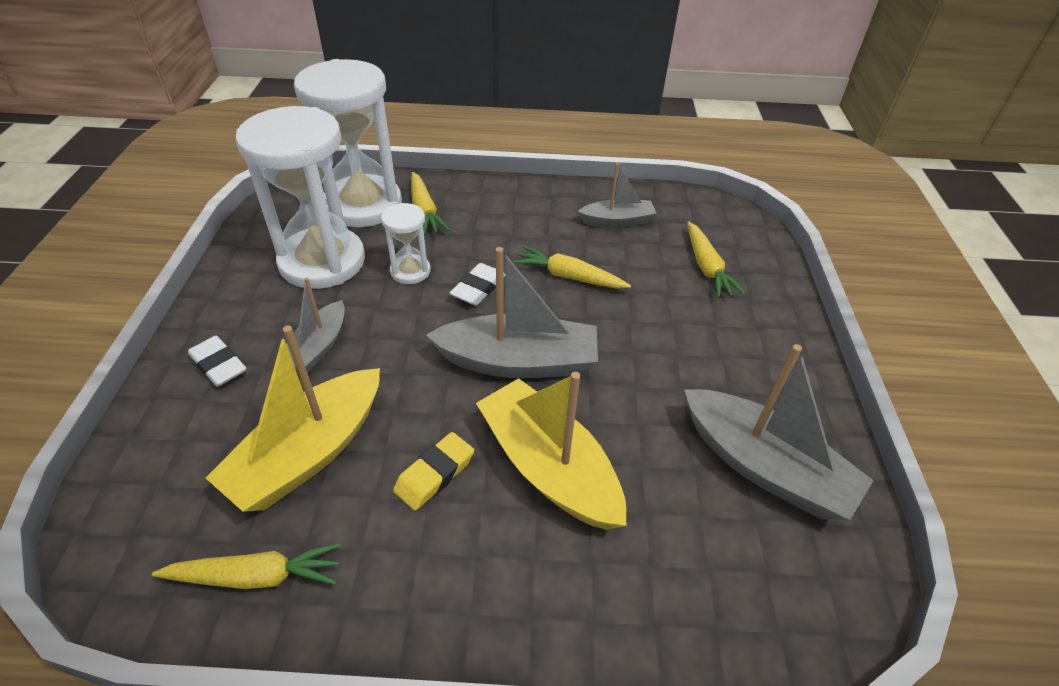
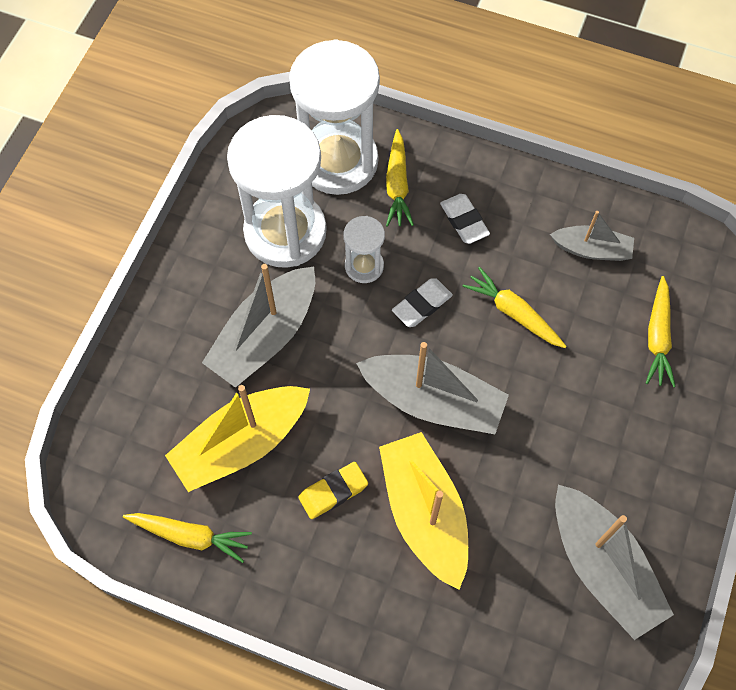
camera: 20 degrees right, 20 degrees up
white eraser [188,336,246,387] -> white eraser moved to [440,194,490,244]
grey boat [287,278,345,373] -> grey boat [202,264,315,388], size x1.72

